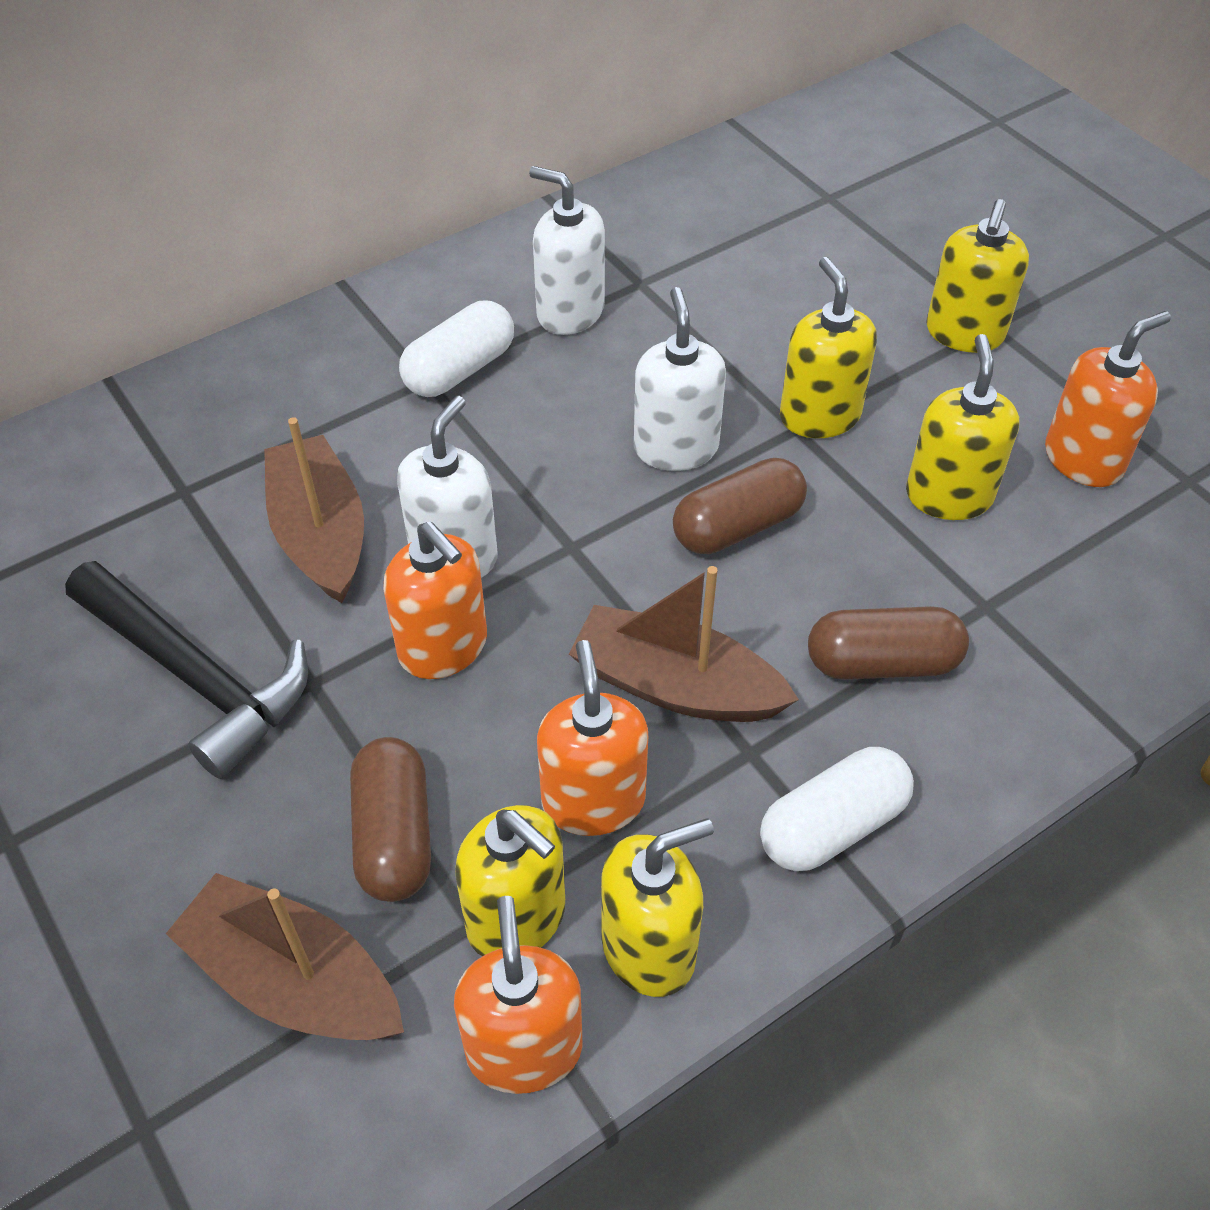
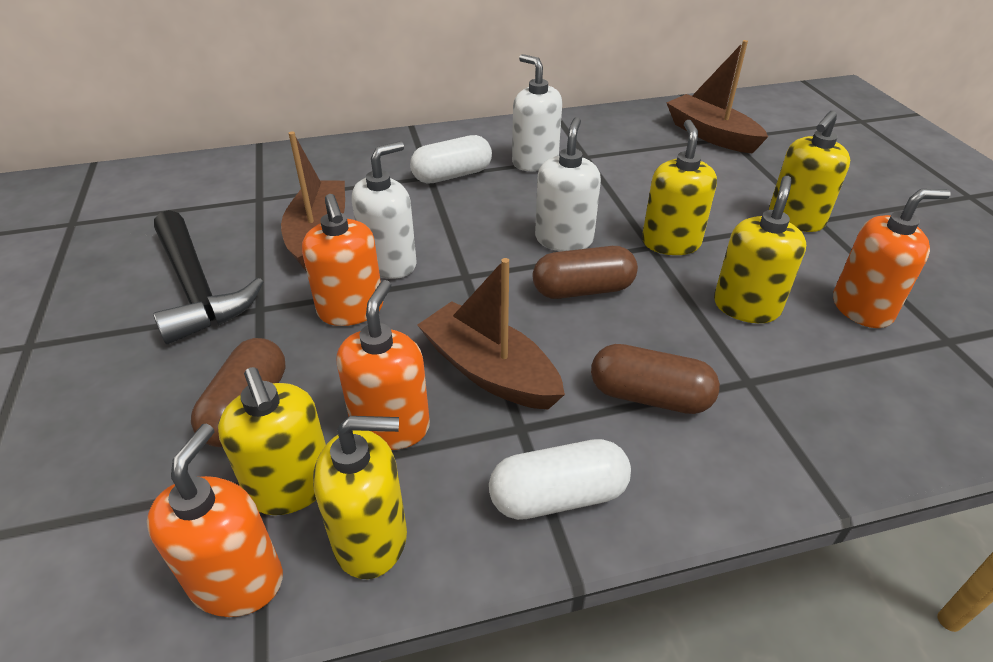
camera: 20 degrees right, 10 degrees down
brown boat [166,873,404,1040] -> brown boat moved to [666,40,768,154]

